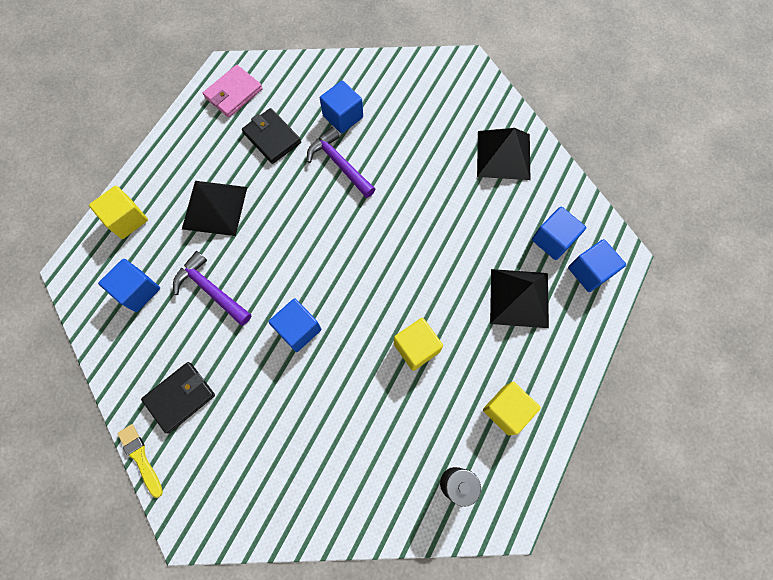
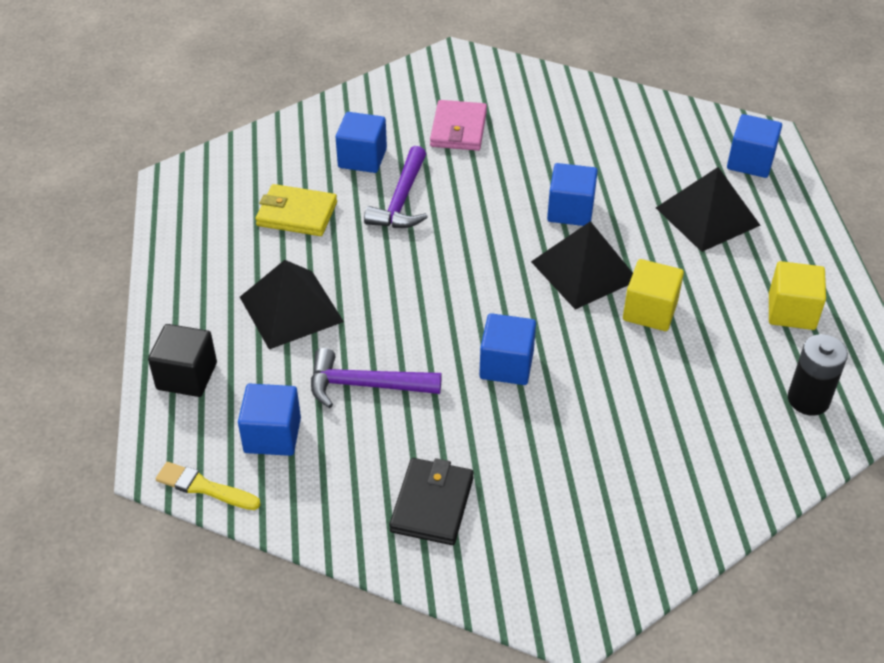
camera: 35 degrees left, 25 degrees down
yellow cube [89,186,148,239] -> black cube [148,324,217,397]
yellow brush [117,424,163,498] -> yellow brush moved to [156,462,261,510]
pink wallet [203,65,263,118] -> pink wallet moved to [430,100,487,151]
black wallet [242,108,301,164] -> yellow wallet [255,184,337,236]
purple hammer [307,127,375,198] -> purple hammer turned 90 degrees counterclockwise [364,146,428,228]
black pyramid [477,128,530,180] -> black pyramid moved to [531,221,633,309]
blue cube [532,207,586,260] -> blue cube moved to [547,163,598,226]

